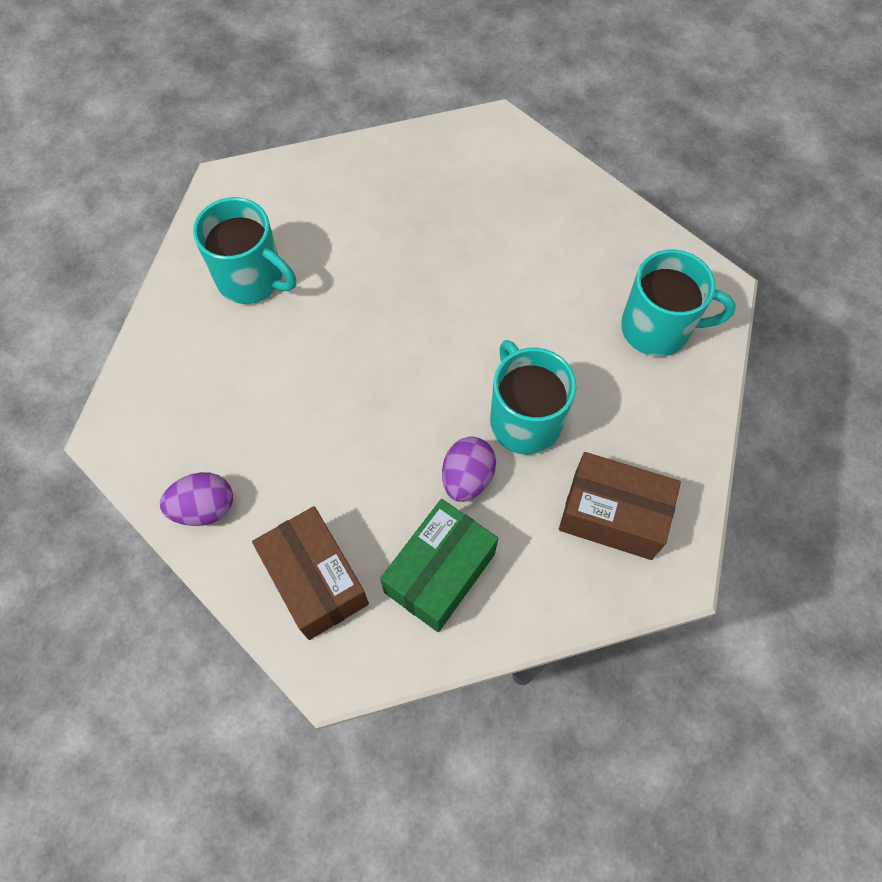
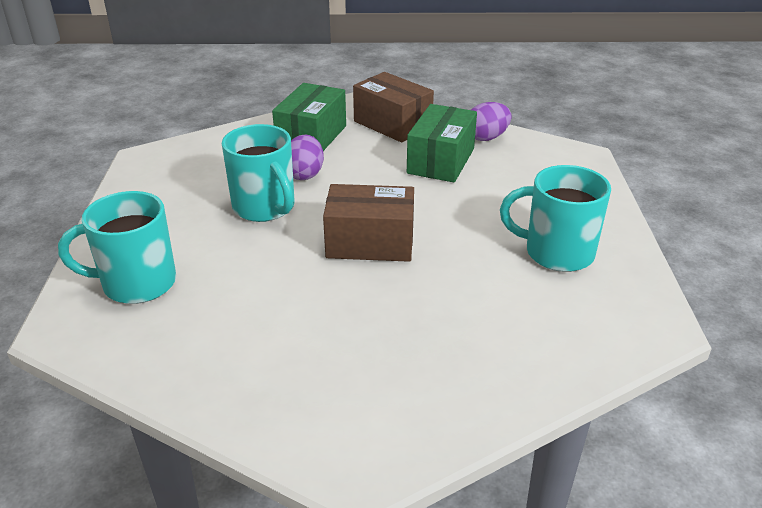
camera: 165 degrees right, 30 degrees down
brown box [559,452,681,560] -> brown box moved to [323,184,414,262]
none -> green box [407,104,477,182]

